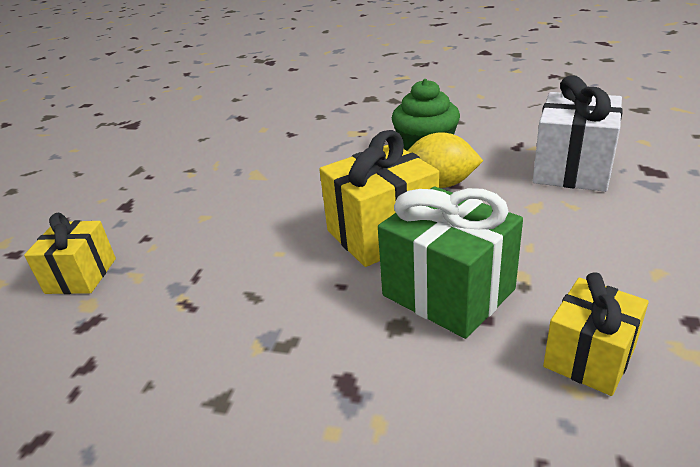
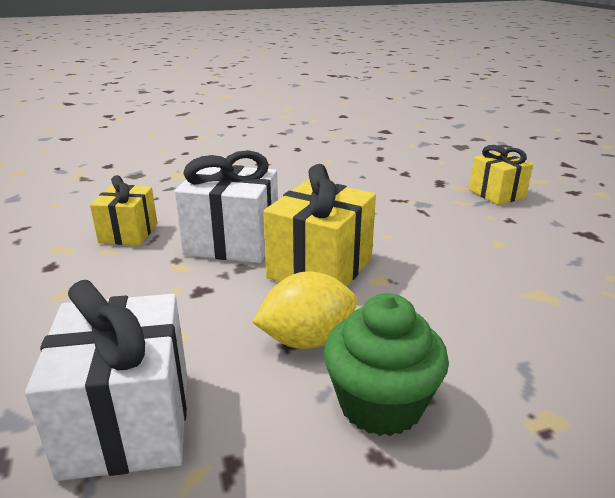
camera: 145 degrees right, 5 degrees down
green gift [378,187,523,339] -> white gift [174,150,278,263]

